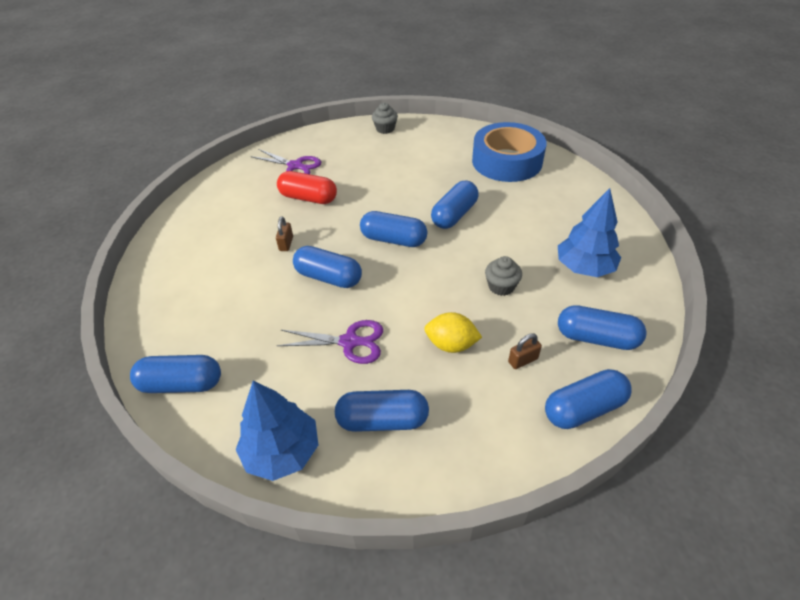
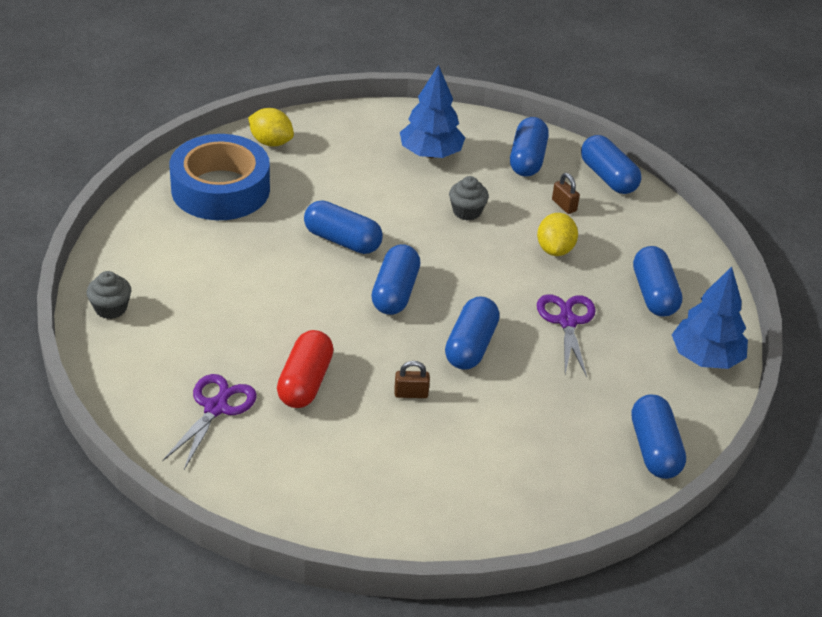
camera: 100 degrees left, 5 degrees down
none -> yellow lemon [248,108,294,147]

